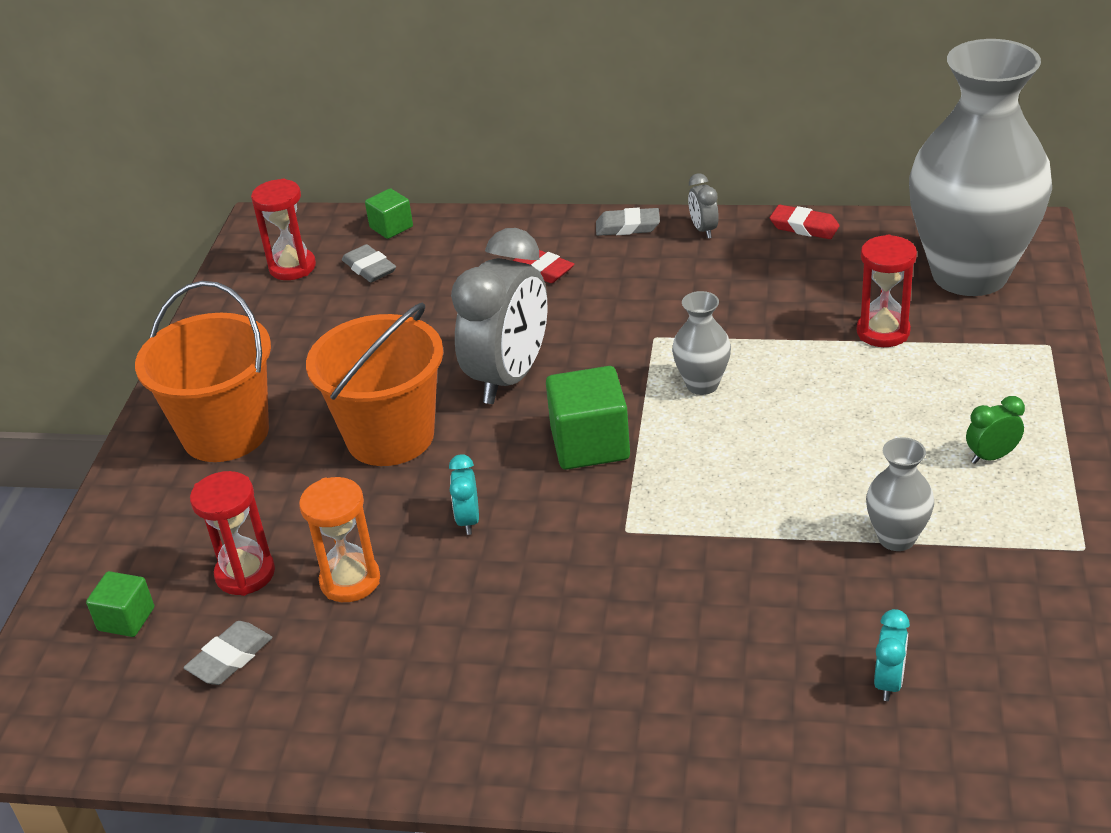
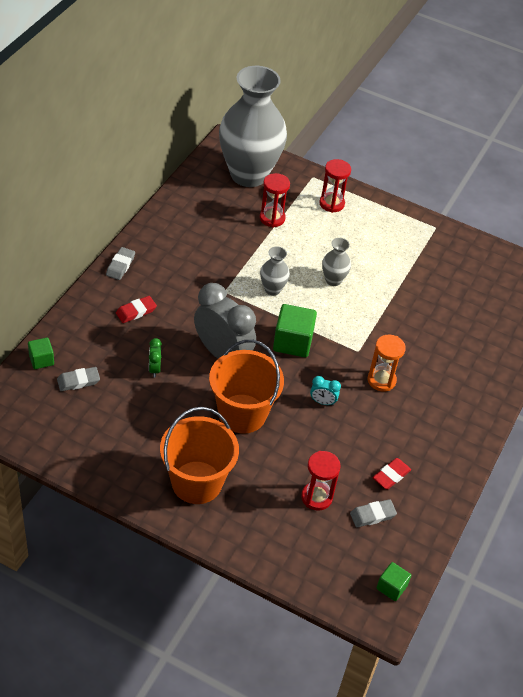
camera: 80 degrees left, 10 degrees up
green cube [86,571,154,637] -> green cube moved to [376,562,411,601]
grey eraser [184,621,273,685] -> grey eraser turned 75 degrees counterclockwise [350,499,397,527]
red hourglass [251,179,316,280] -> red hourglass moved to [320,159,351,213]
orange hourglass [299,477,380,602] -> orange hourglass moved to [367,335,406,392]
grey clock [688,173,719,238] -> none
red eraser [770,205,839,239] -> red eraser moved to [372,458,411,490]
grey vase [866,437,934,551] -> grey vase moved to [322,238,351,286]
turquoise clock [874,609,910,701] -> none
green clock [966,396,1025,464] -> green clock moved to [149,338,162,378]

